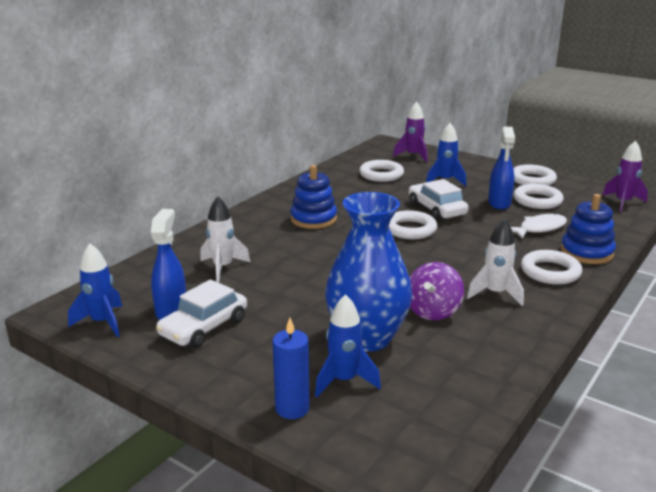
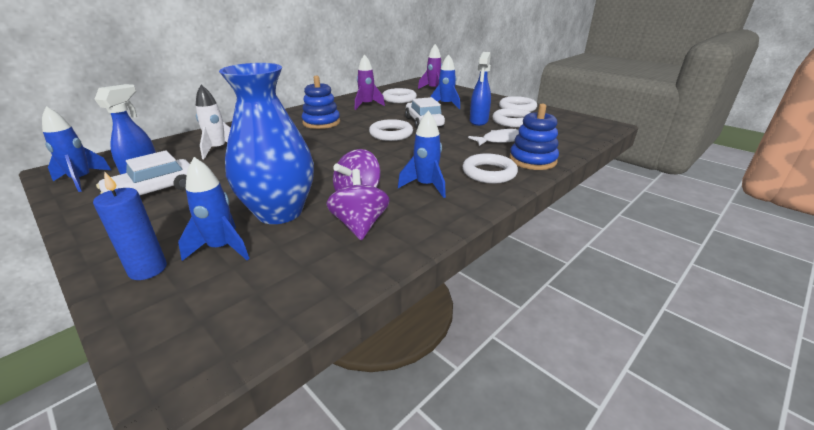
camera: 10 degrees right, 5 degrees up
white rocket [467,219,524,306] -> blue rocket [398,111,446,198]
purple rocket [603,141,648,212] -> purple rocket moved to [355,54,385,110]
none -> purple spinning top [326,169,390,240]

